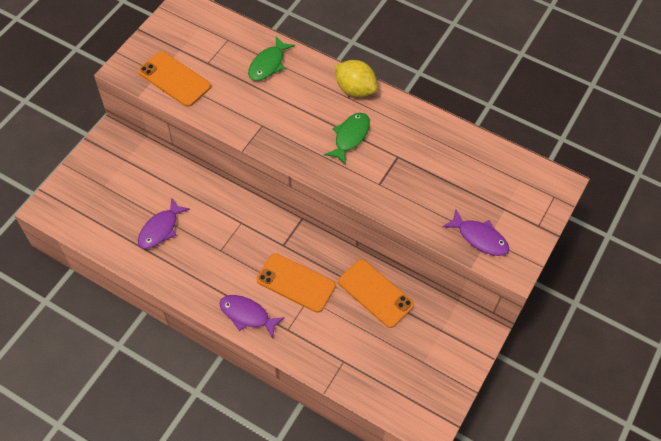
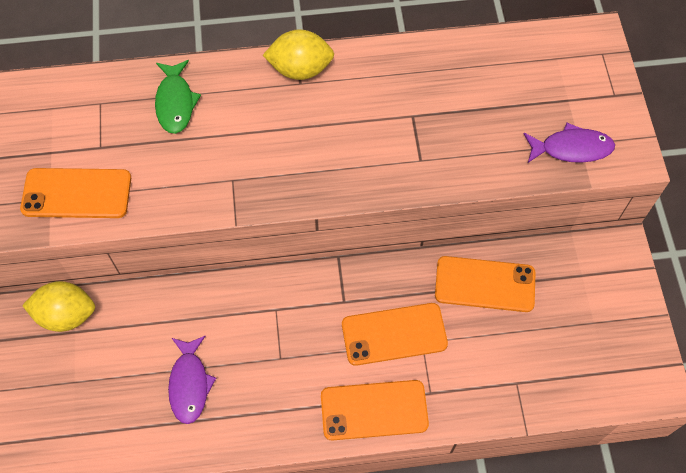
camera: 35 degrees left, 5 degrees up
purple fish [220,295,285,338] -> orange phone [321,380,429,441]
green fish [324,113,370,165] -> none
none -> yellow lemon [22,281,95,332]

